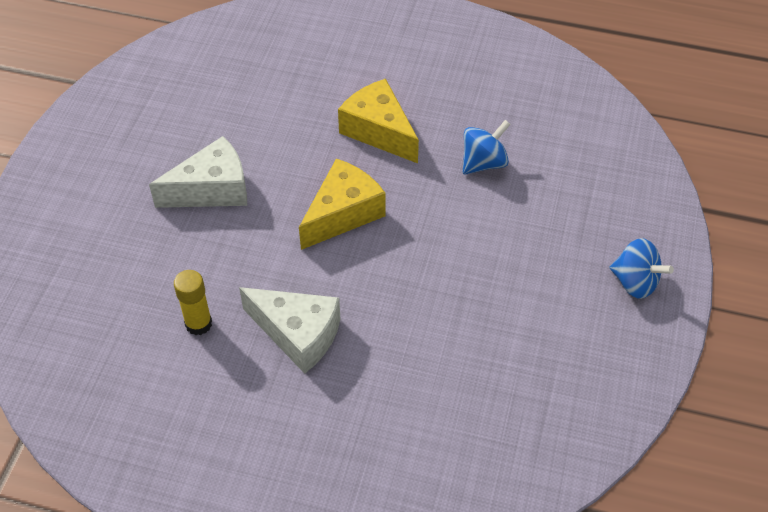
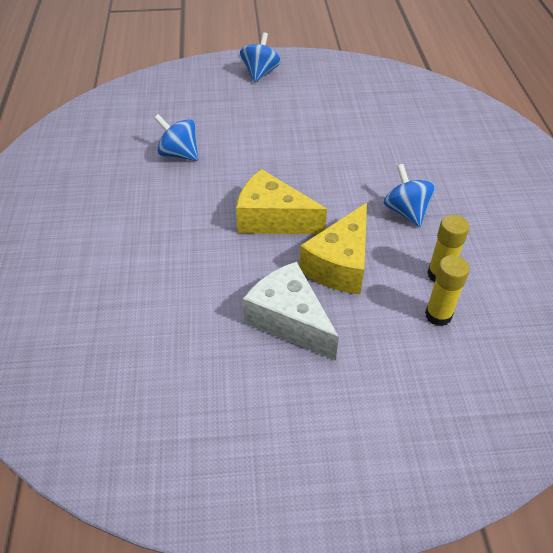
camera: 110 degrees left, 5 degrees down
white cheese [239,287,341,374] -> blue spinning top [384,164,436,227]
yellow cheese [338,79,419,163] -> yellow cheese moved to [299,203,367,294]
none -> yellow glue stick [425,255,470,326]

